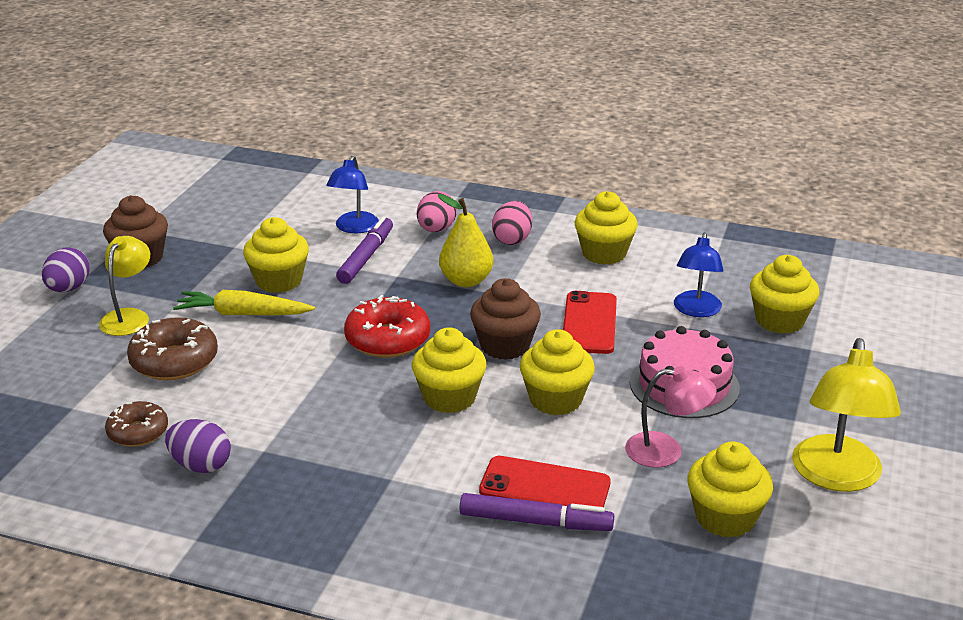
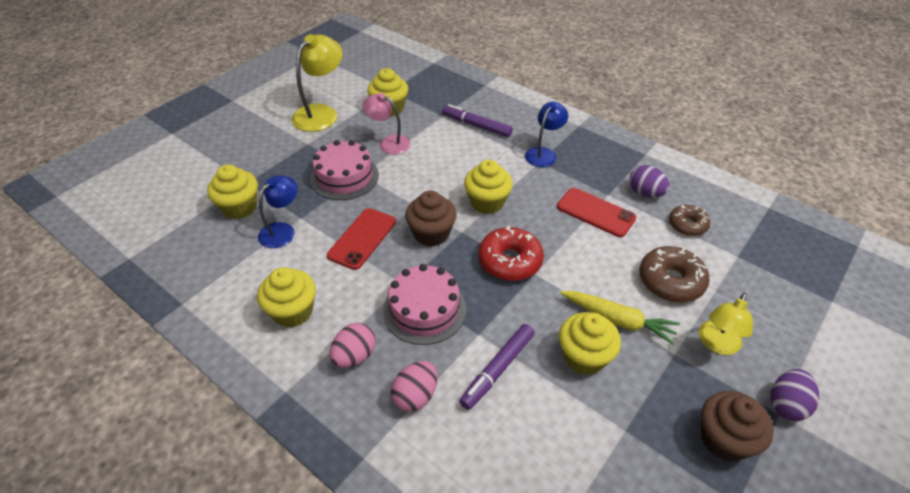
camera: 160 degrees left, 15 degrees up
blue lamp [326,156,379,233] -> blue lamp moved to [525,102,568,167]
yellow pear [438,194,493,287] -> pink cake [383,264,466,345]
red phone [479,456,611,507] -> red phone moved to [557,188,636,237]
yellow cupcake [520,329,595,415] -> none

